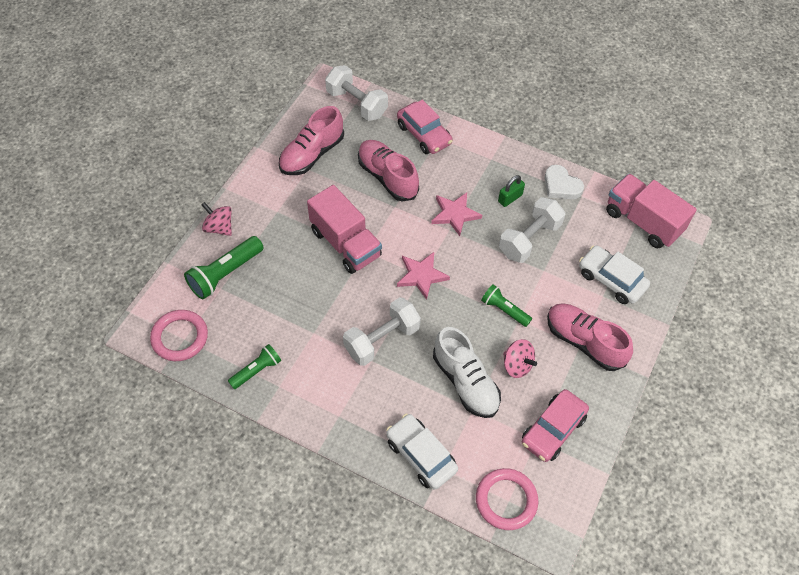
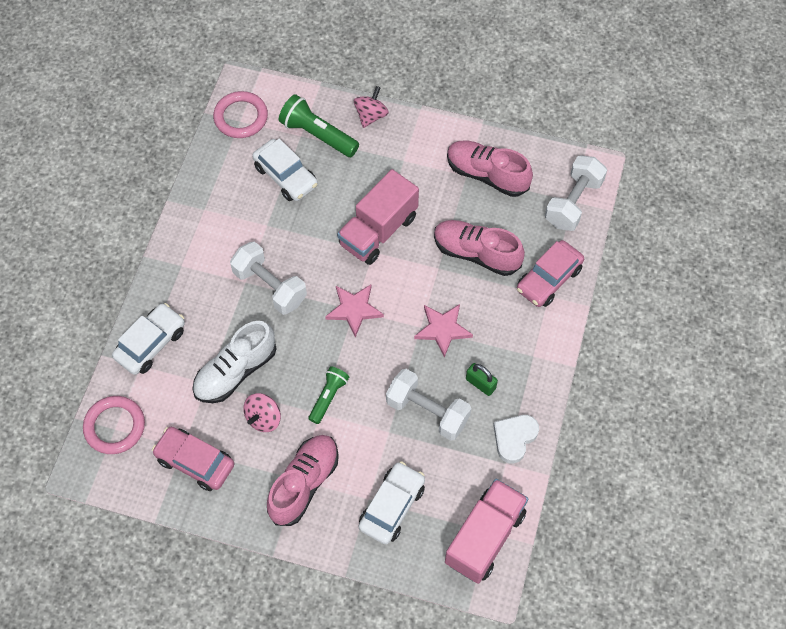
camera: 80 degrees right, 5 degrees up
green flashlight [228,344,281,389] -> none
pink shoe [358,140,419,201] -> pink shoe turned 105 degrees counterclockwise [434,220,525,276]
none -> white car [252,139,318,201]

